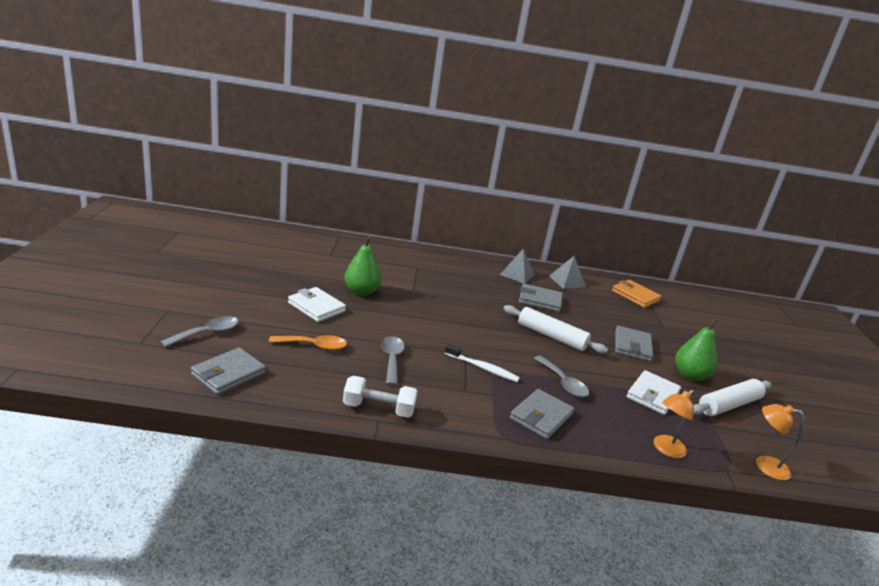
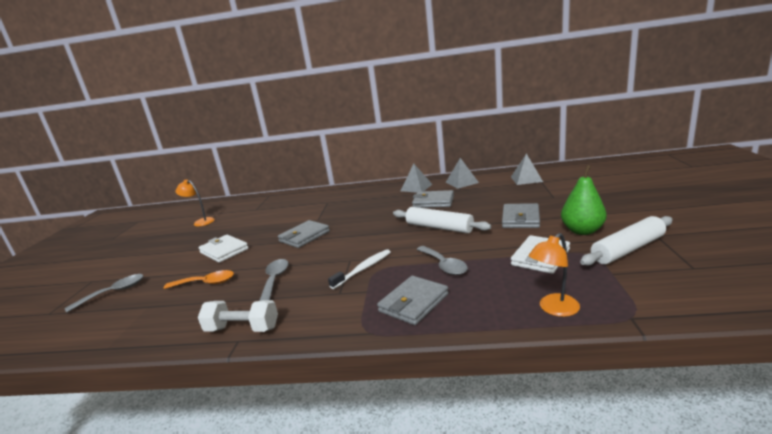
camera: 10 degrees right, 5 degrees down
grey wallet [191,347,266,395] -> grey wallet moved to [278,220,330,248]
green pear [345,236,382,296] -> none
white toothbrush [445,343,520,382] -> white toothbrush turned 75 degrees counterclockwise [328,249,391,289]
orange wallet [612,280,661,308] -> grey pyramid [511,153,543,185]
orange lamp [756,404,804,480] -> orange lamp moved to [175,180,215,226]

